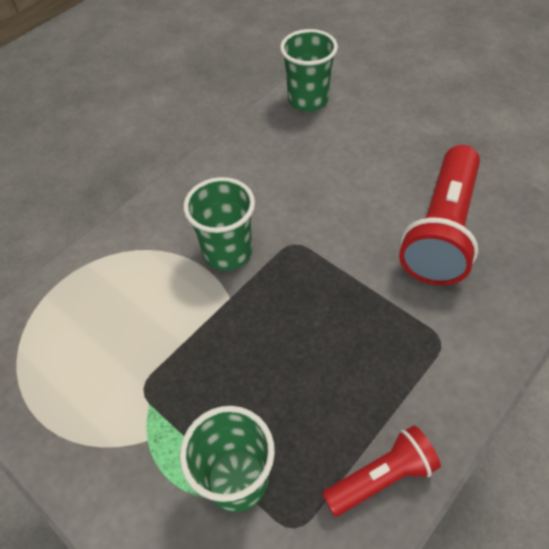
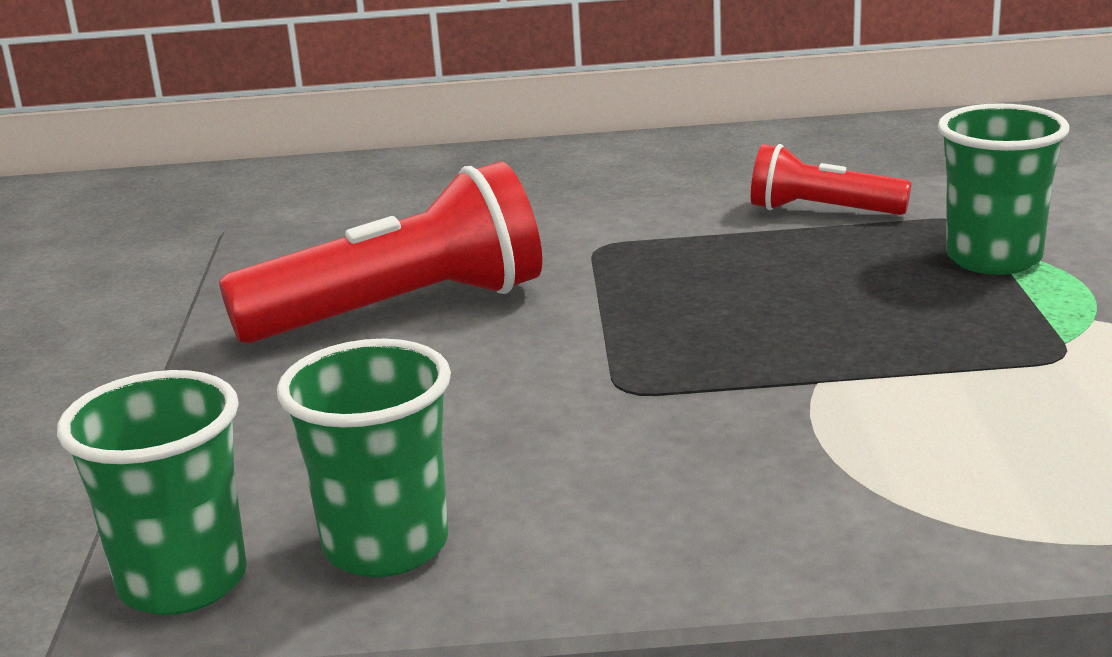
camera: 135 degrees left, 30 degrees down
green cup [183,177,255,271] -> green cup moved to [277,339,451,577]

